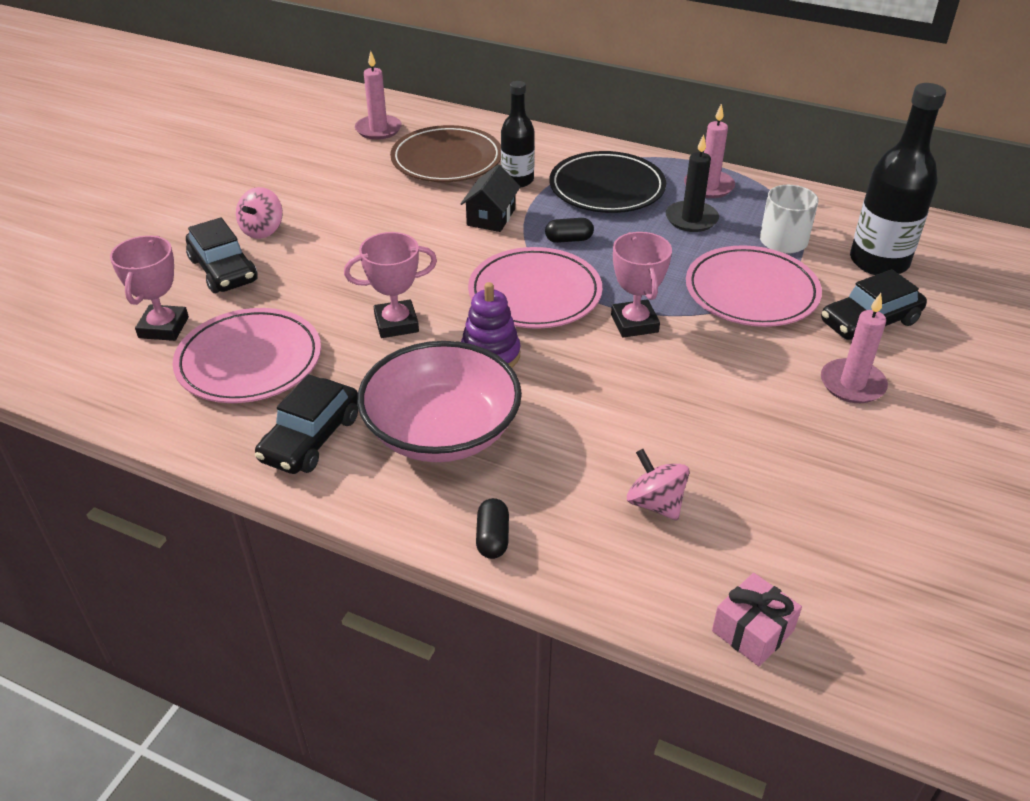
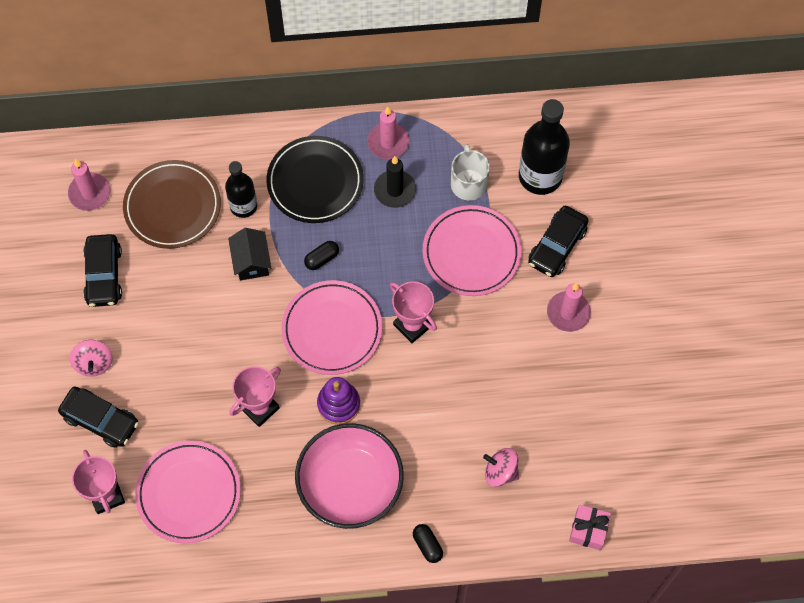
camera: 30 degrees left, 25 degrees up
black car [255,374,358,474] -> black car moved to [83,234,122,307]

